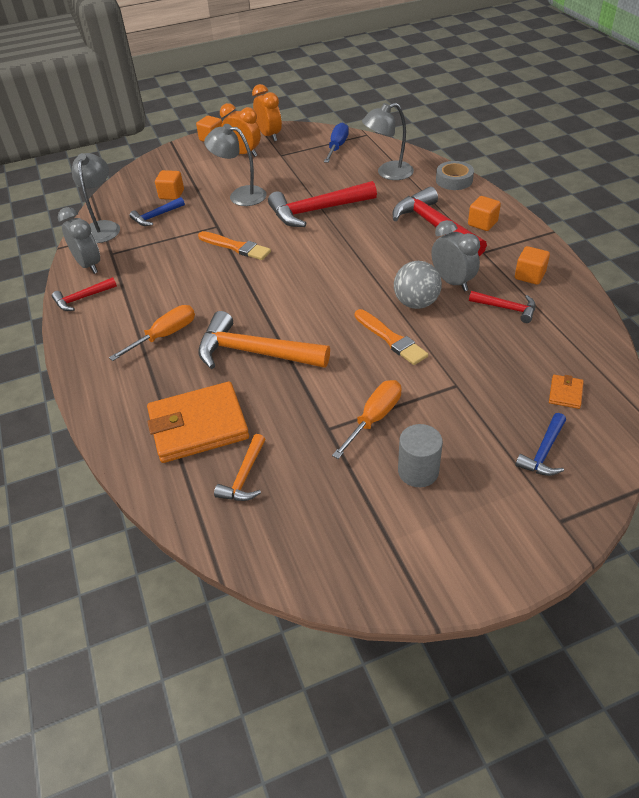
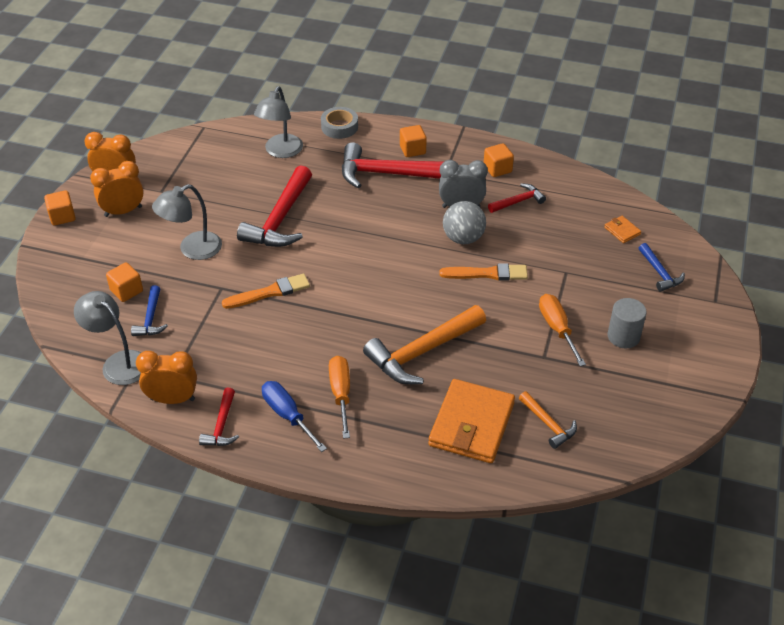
camera: 55 degrees left, 0 degrees up
grey clock [58,207,100,274] -> orange clock [136,351,197,404]
blue screwdriver [324,122,349,163] -> blue screwdriver moved to [262,381,327,452]

